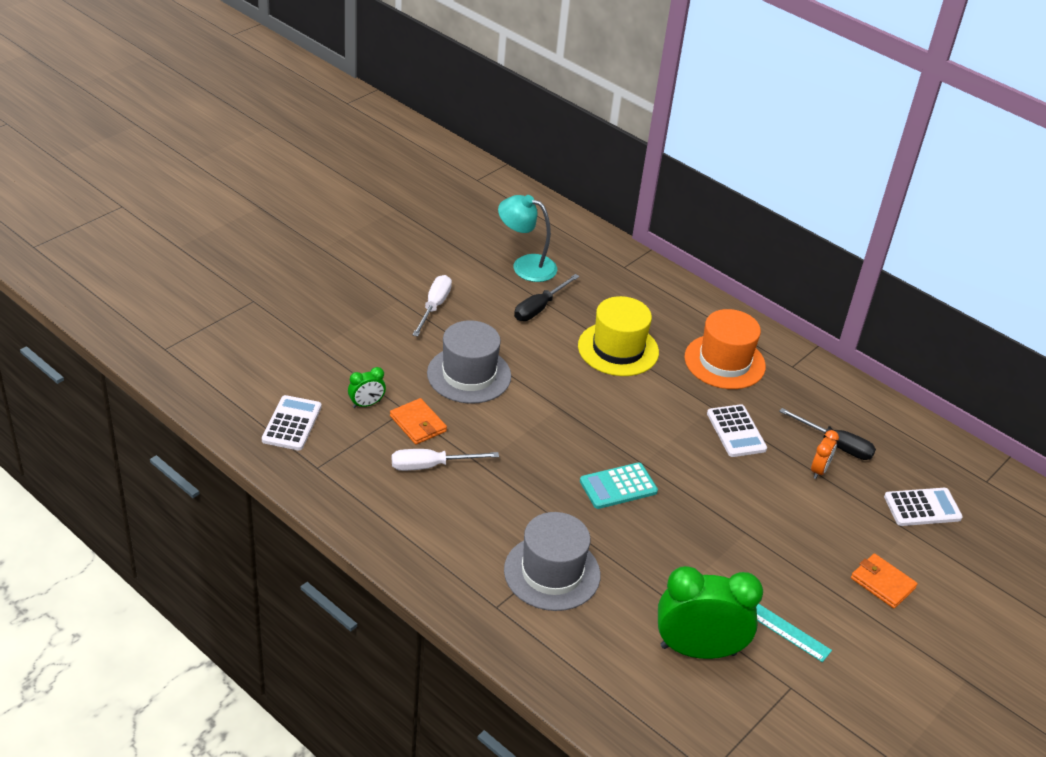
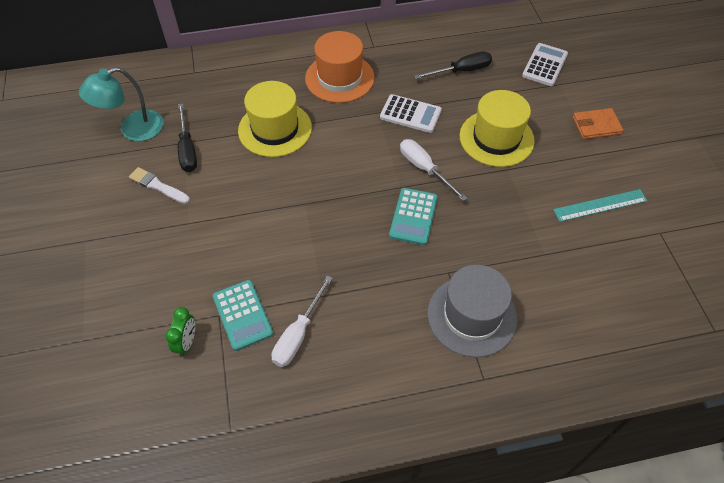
camera: 50 degrees left, 15 degrees up
white calculator [262,395,321,450] -> none
orange wallet [390,398,447,445] -> turquoise calculator [213,280,273,351]
white screwdriver [413,275,452,337] -> white screwdriver moved to [400,139,467,201]
grey hat [427,320,511,404] -> none
green clock [658,566,763,659] -> none
orange clock [811,430,839,479] -> none
none -> white brush [129,167,190,204]
none -> yellow hat [460,90,535,167]

